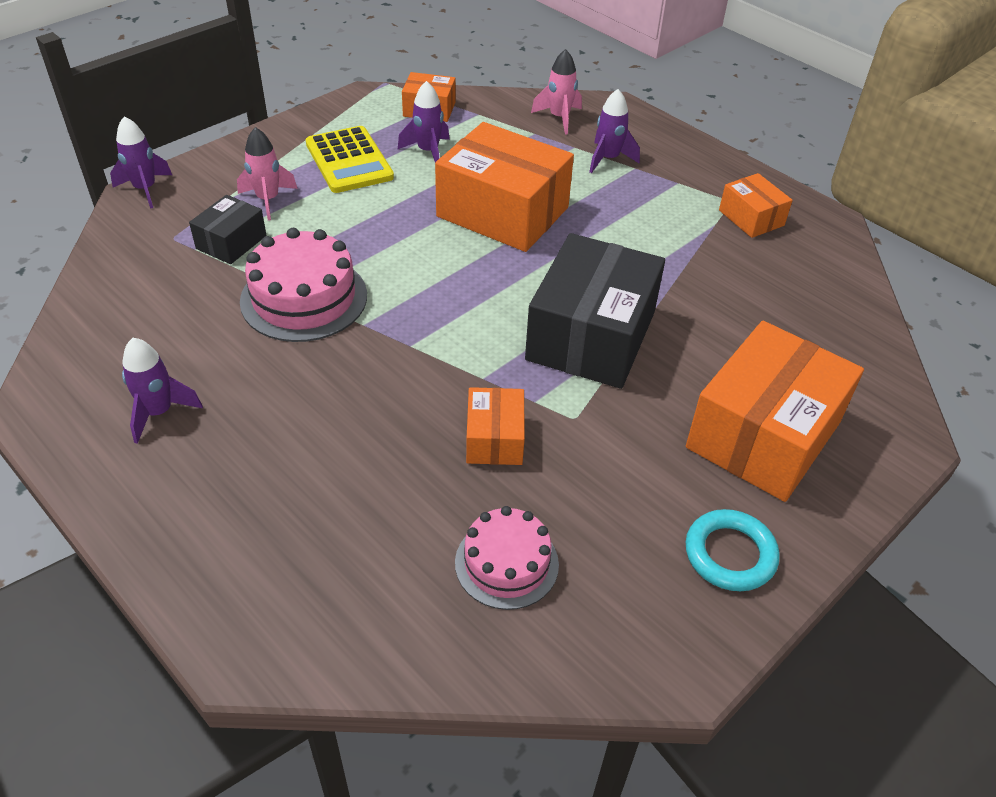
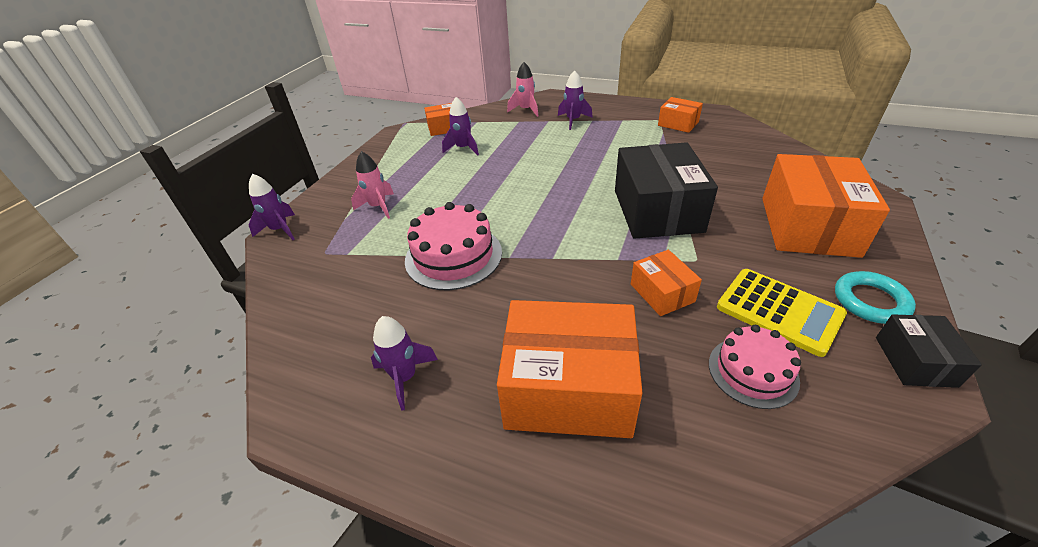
camera: 20 degrees left, 5 degrees down
black box [189,195,267,264] -> black box moved to [876,314,982,388]
yellow calculator [306,126,394,193] -> yellow calculator moved to [717,269,847,357]
orange box [435,122,574,252] -> orange box moved to [497,300,642,438]

